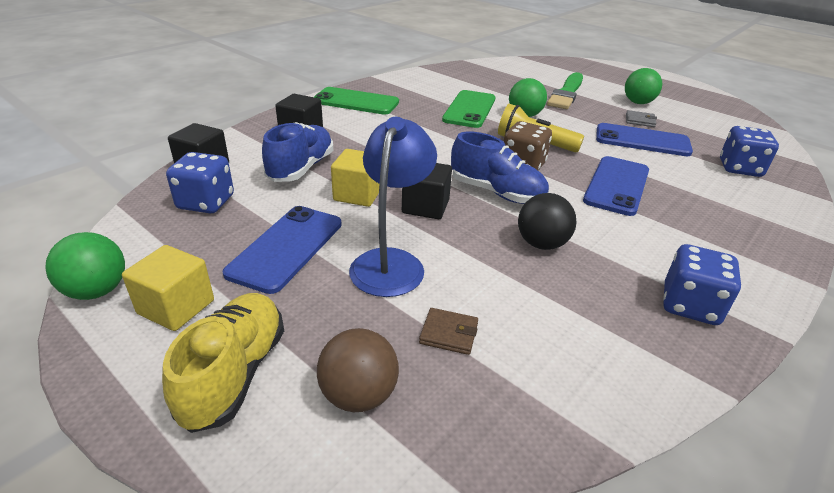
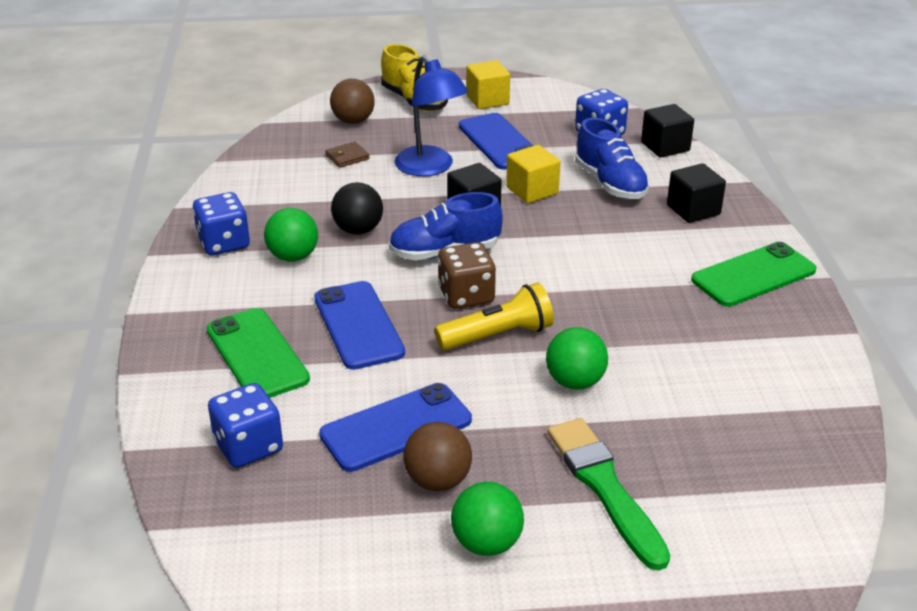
camera: 135 degrees right, 0 degrees up
green ball [46,232,125,300] -> green ball moved to [264,208,318,262]
green phone [442,90,496,128] -> green phone moved to [207,308,310,398]
grey wallet [626,110,657,127] -> brown ball [403,422,472,491]

